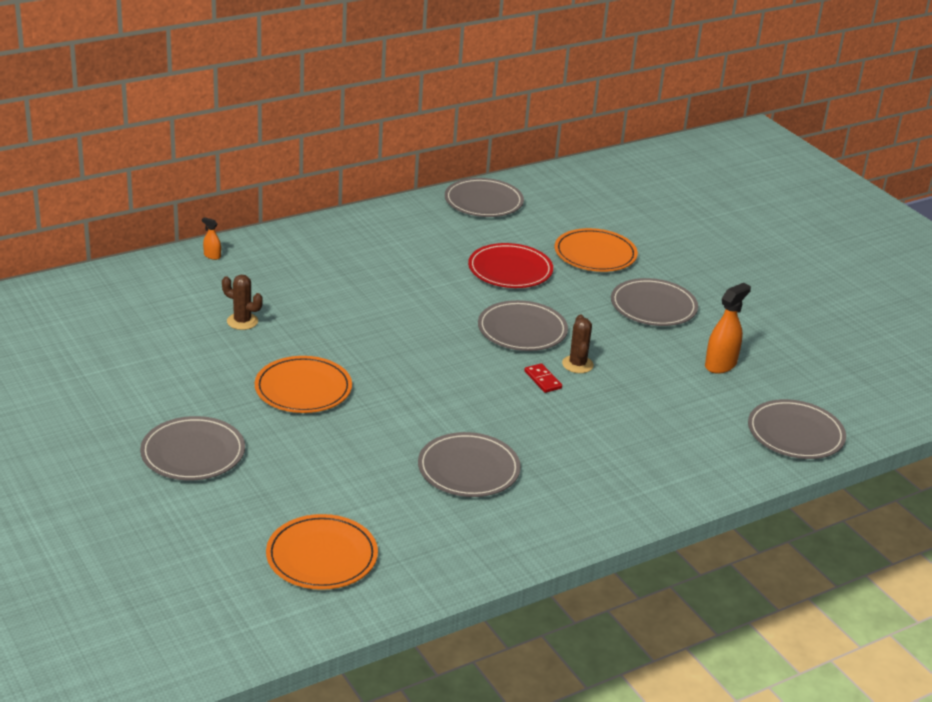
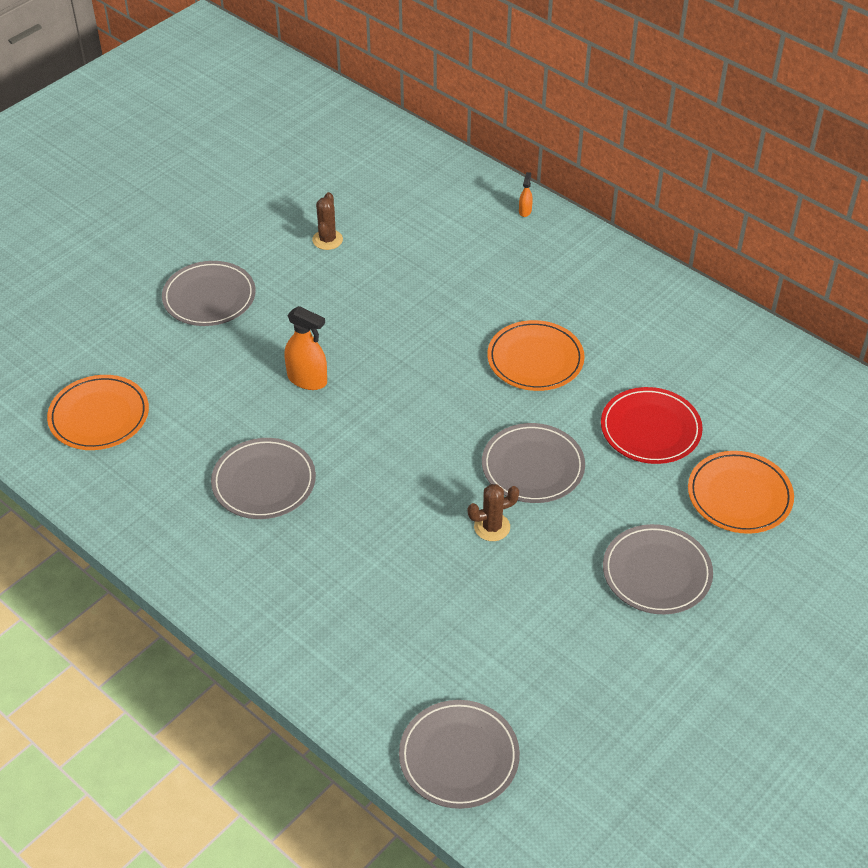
camera: 75 degrees right, 15 degrees up
brown cactus [222,275,263,330] -> brown cactus moved to [312,192,343,250]
orange plate [255,356,352,413] -> orange plate moved to [487,320,585,391]
grey plate [445,178,524,217] -> none
red domino [524,363,562,393] -> none
orange spray bottle [705,283,751,374] -> orange spray bottle moved to [284,306,327,390]

